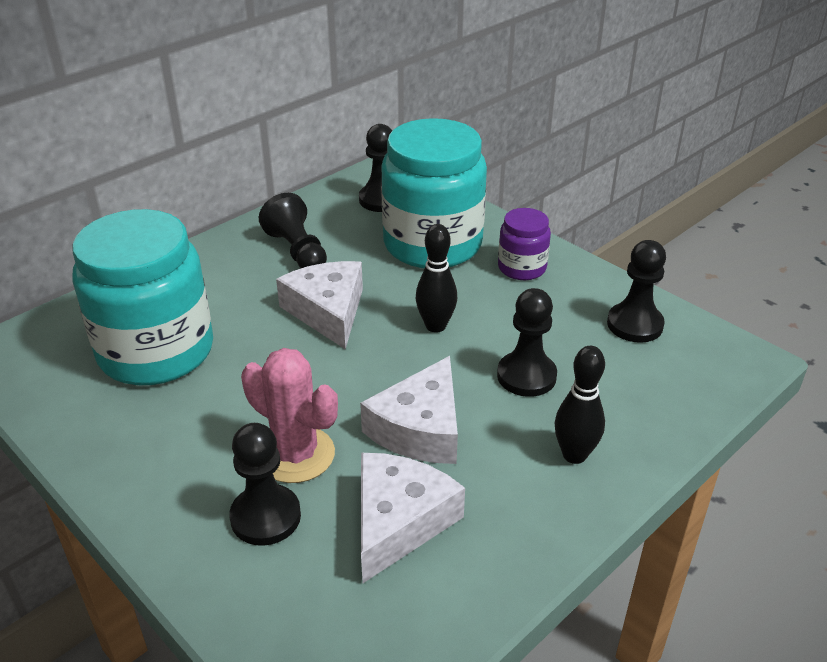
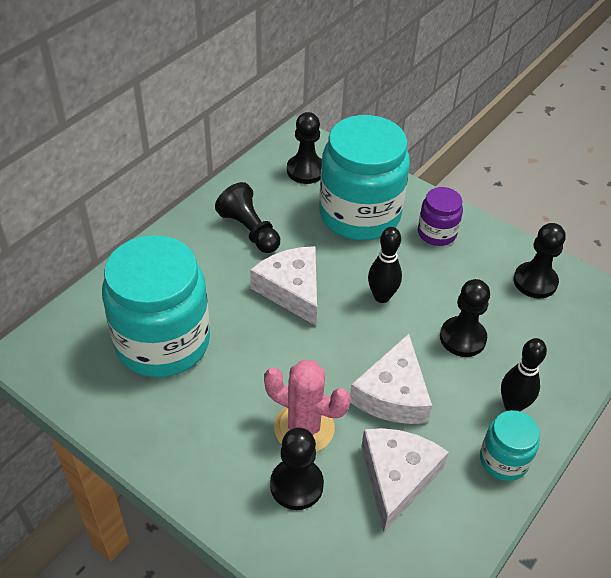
camera: 10 degrees left, 10 degrees up
none -> turquoise jar [480,410,540,481]

